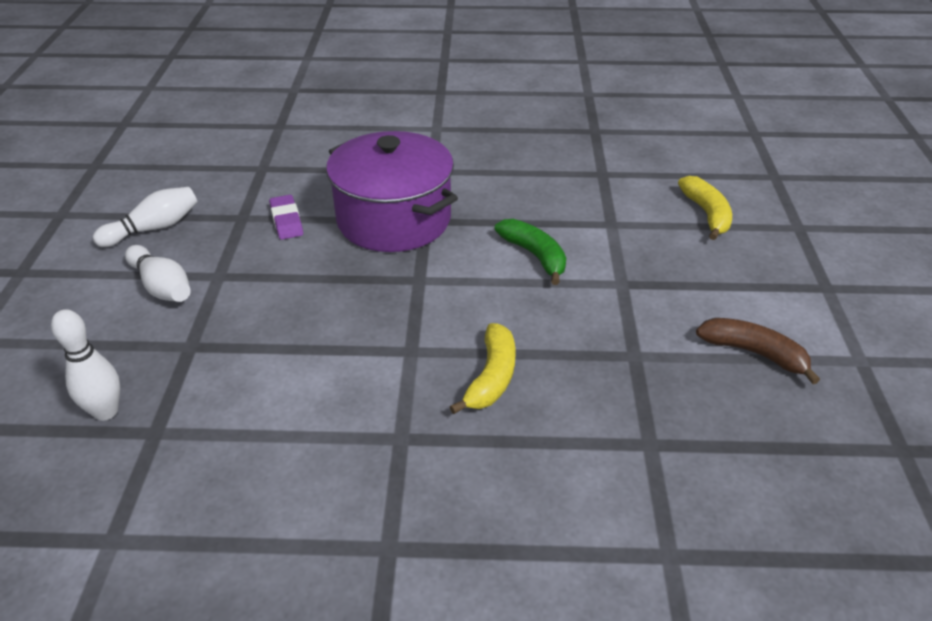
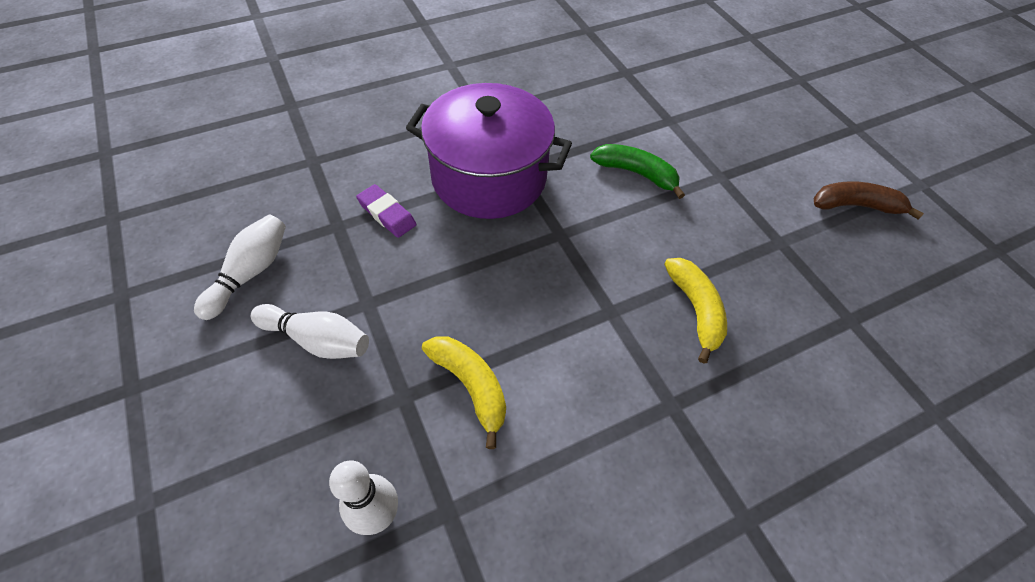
camera: 30 degrees left, 15 degrees up
yellow banana [678,176,732,240] -> yellow banana moved to [422,336,506,449]

